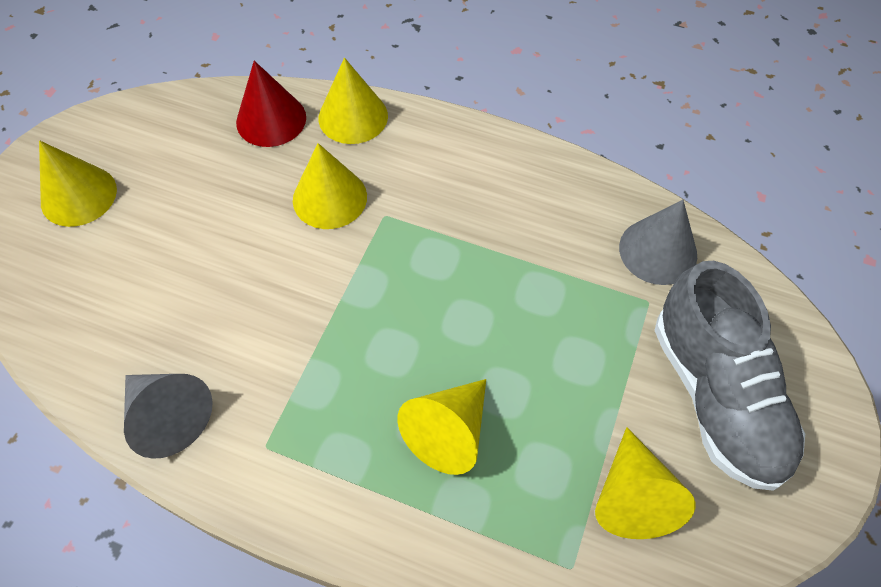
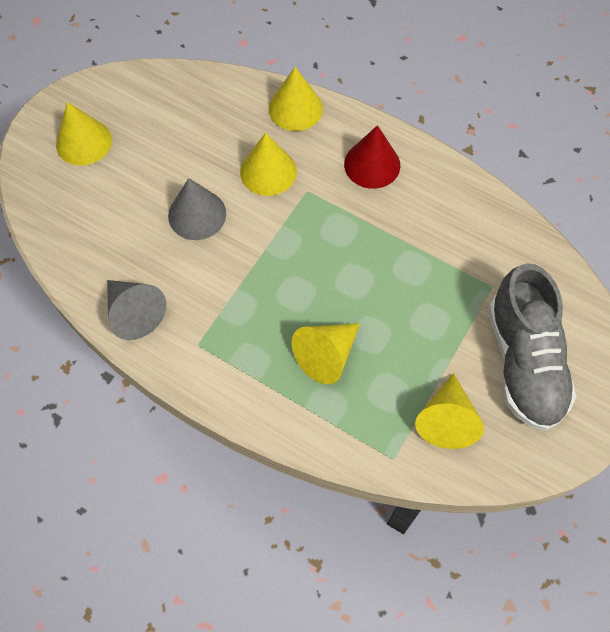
camera: 10 degrees right, 5 degrees up
red cone [236,61,306,147] -> red cone moved to [344,125,400,189]
grey cone [619,200,697,285] -> grey cone moved to [168,178,226,240]

